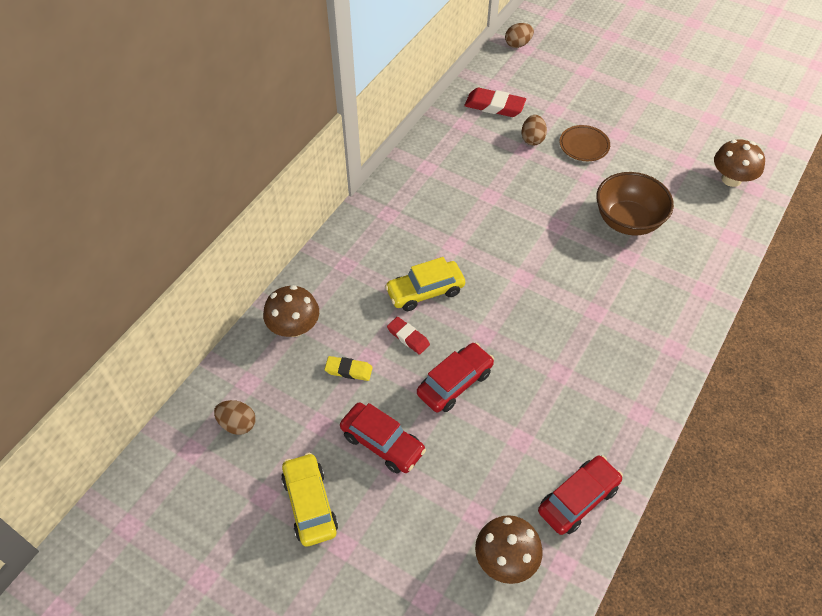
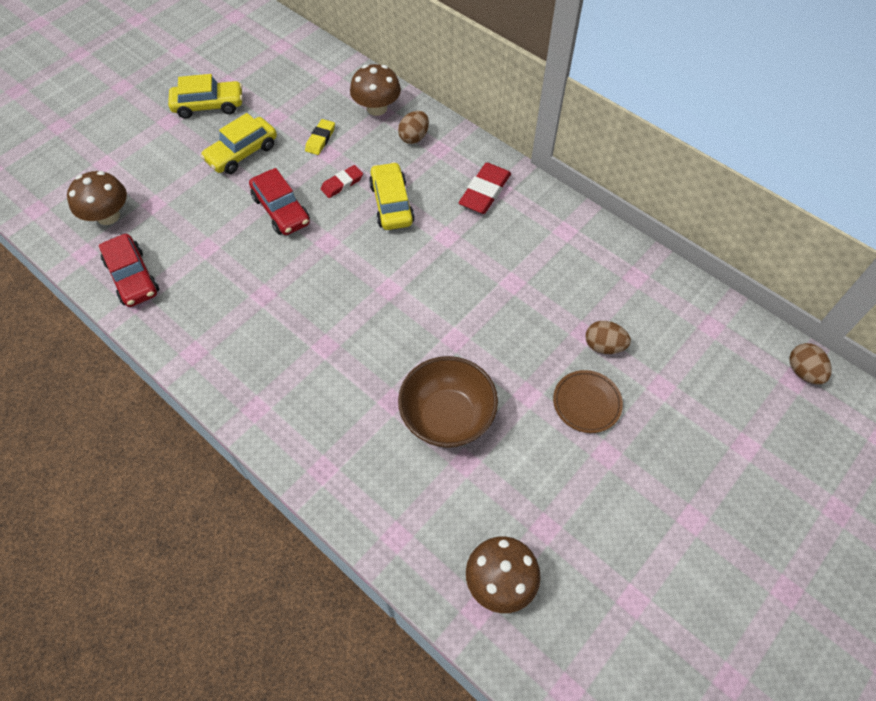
camera: 100 degrees right, 5 degrees up
brown egg [214,400,256,435] -> brown egg moved to [398,111,429,144]
red car [340,402,426,473] -> yellow car [200,113,277,174]
red eraser [464,88,526,117] -> red eraser moved to [458,163,511,214]

